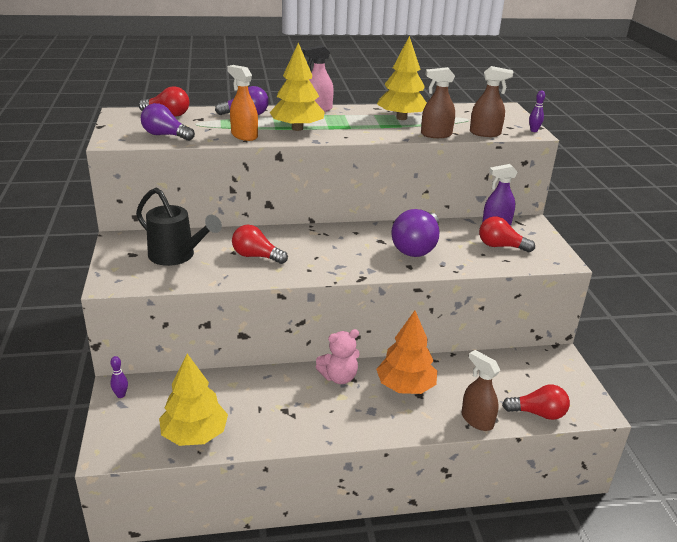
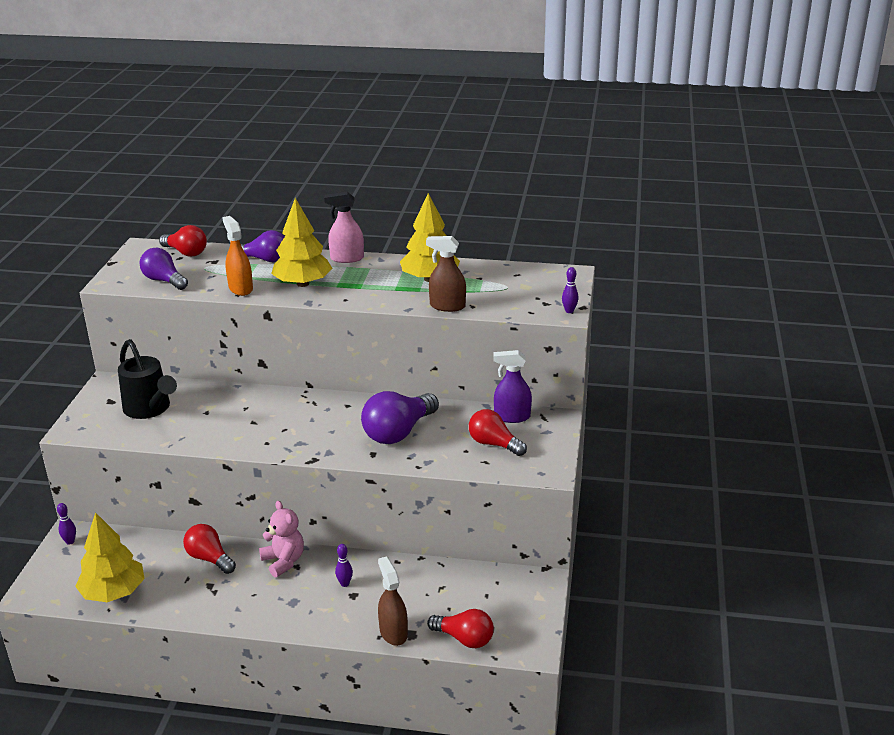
camera: 20 degrees right, 0 degrees up
red light bulb [232,225,288,264] -> red light bulb moved to [183,524,236,574]
pink teddy bear [316,329,360,384] -> pink teddy bear turned 120 degrees counterclockwise [259,501,304,577]
orange tree [376,311,437,394] -> purple bowling pin [335,544,353,587]
brown spray bottle [470,66,513,137] -> none

